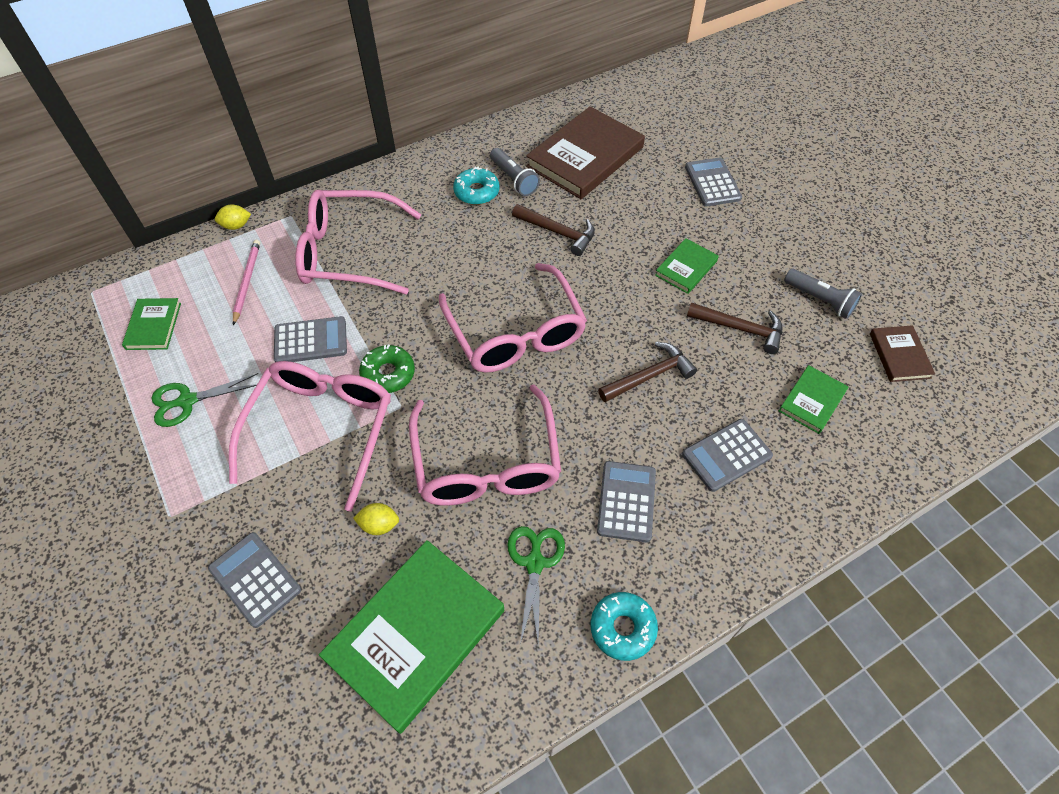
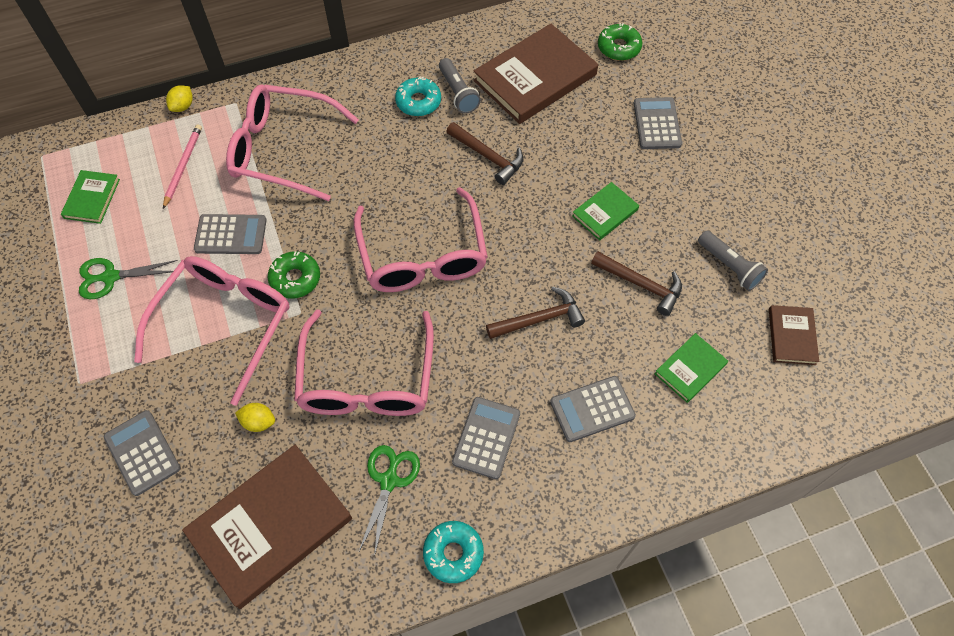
camera: 10 degrees right, 5 degrees up
yellow lemon [215,204,251,230] -> yellow lemon turned 60 degrees counterclockwise [166,85,193,112]
green book [319,540,504,734] -> brown book [182,445,352,609]
none -> green donut [598,23,642,61]

